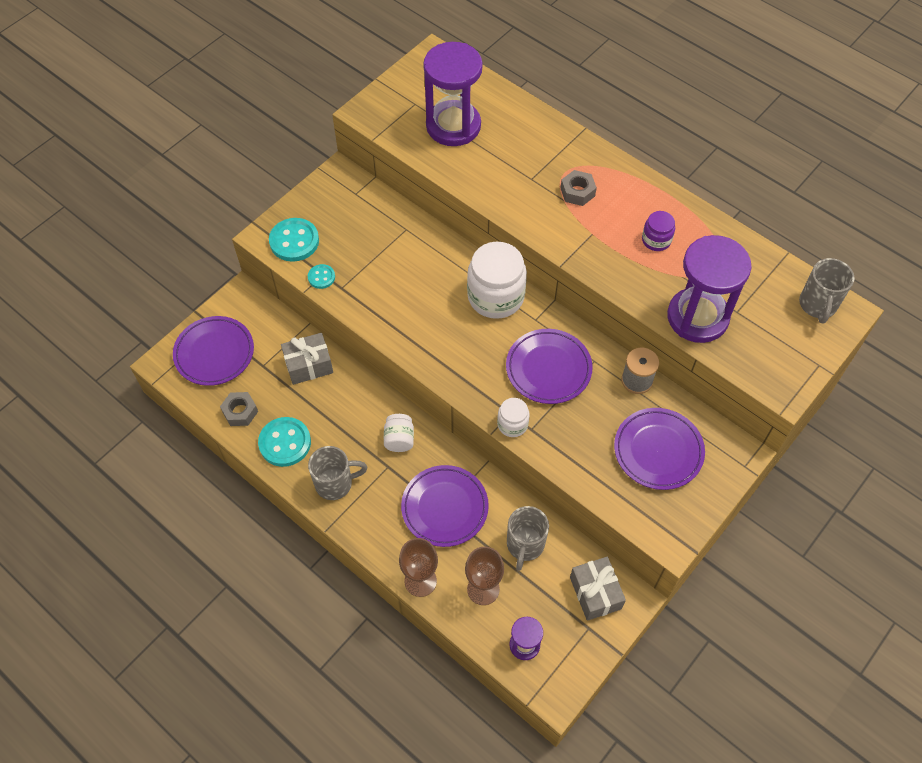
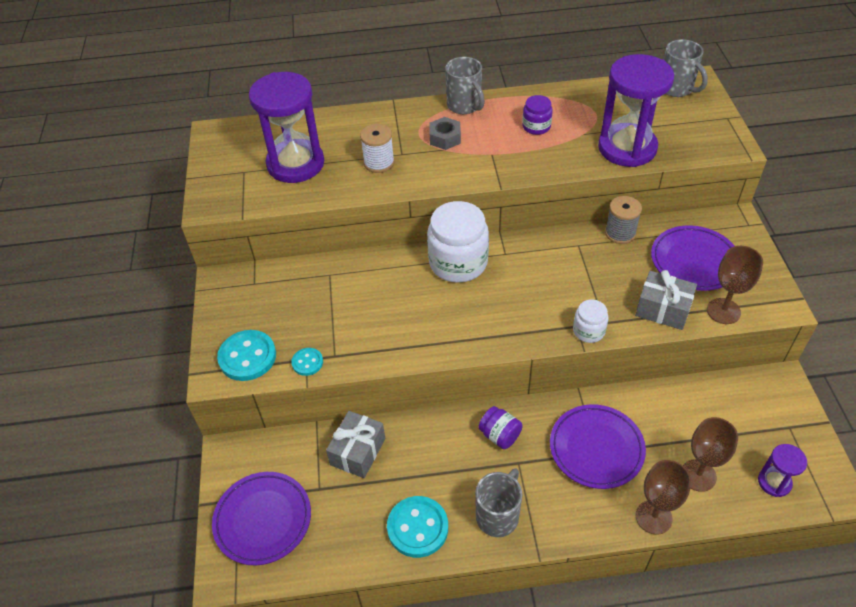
camera: 45 degrees left, 10 degrees down
grey nut [220,392,258,426] -> none
white jar [384,414,414,452] -> purple jar [479,406,522,449]
purple plate [506,329,593,404] -> none
grey mug [507,506,549,571] -> grey mug moved to [445,57,485,114]
grey gift [570,557,626,621] -> grey gift moved to [635,270,697,330]
none -> white spool [360,124,394,173]
none -> brown goblet [707,246,763,324]

